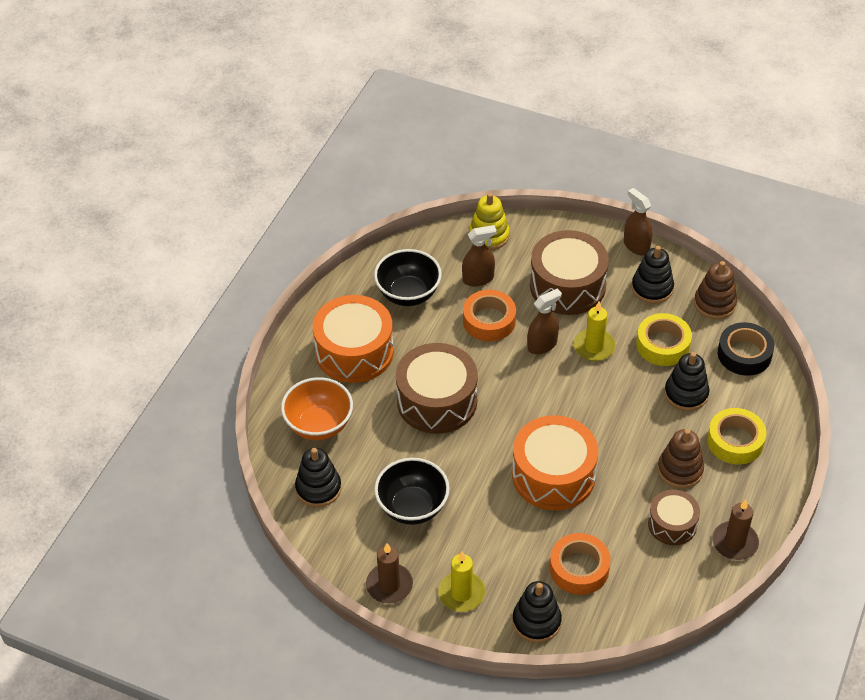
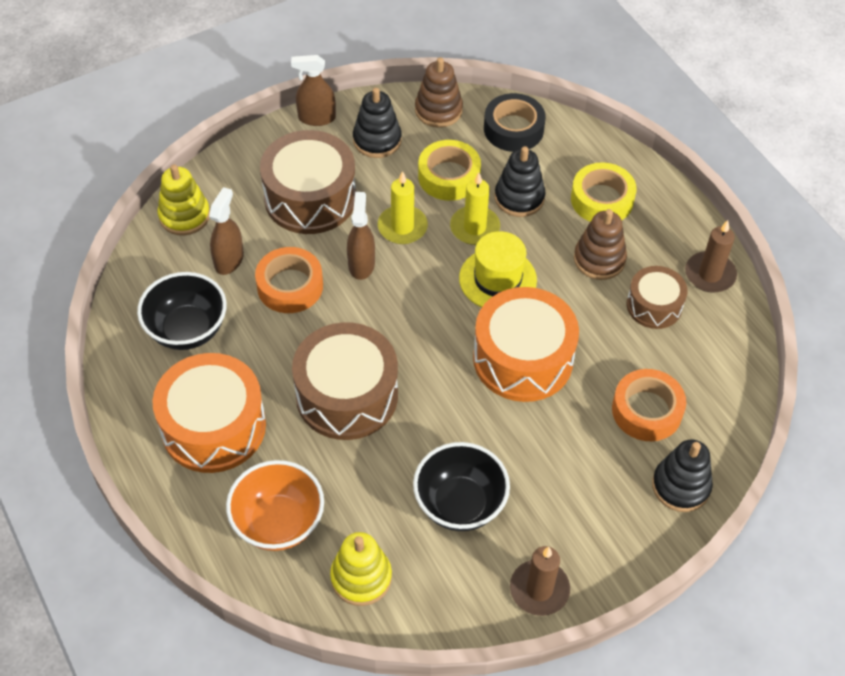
camera: 55 degrees left, 5 degrees up
black stacking toy [295,448,341,507] -> yellow stacking toy [330,532,392,606]
yellow candle [438,552,485,612] -> yellow candle moved to [450,172,500,245]
none -> yellow hat [459,231,537,307]

